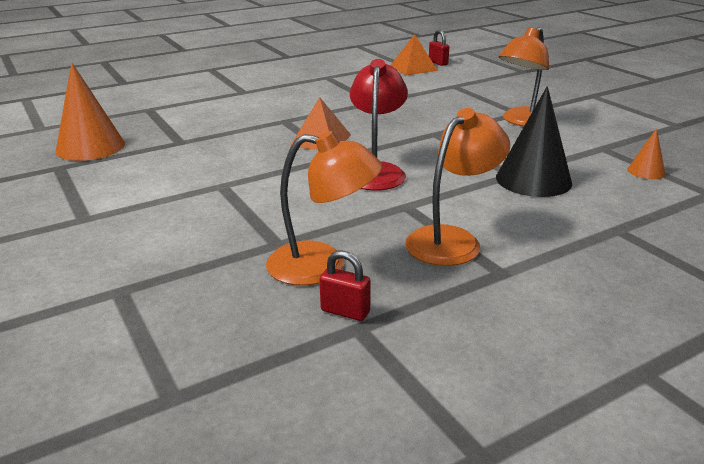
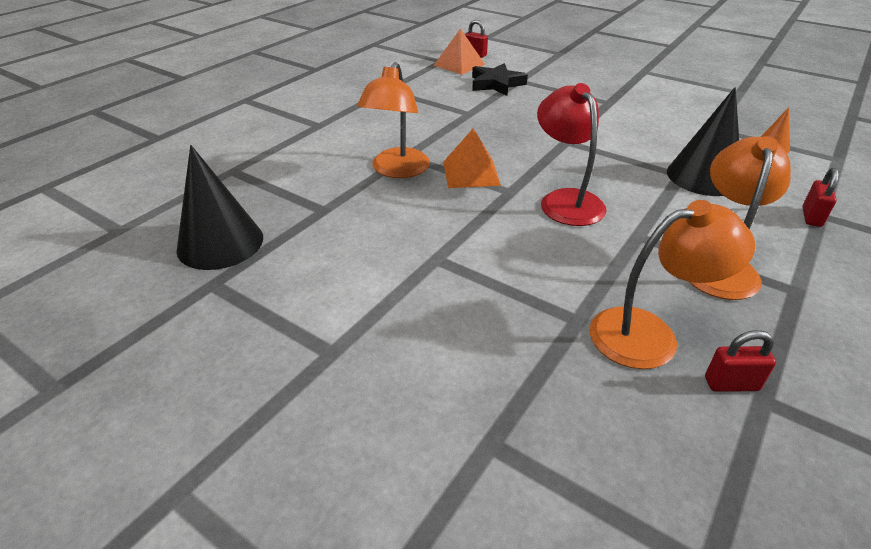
camera: 25 degrees left, 10 degrees up
orange cone [55,63,125,161] -> black cone [176,145,263,270]
orange lamp [499,27,549,126] -> orange lamp moved to [357,62,430,178]
none -> black star [472,63,528,96]
none -> red padlock [802,168,839,227]

